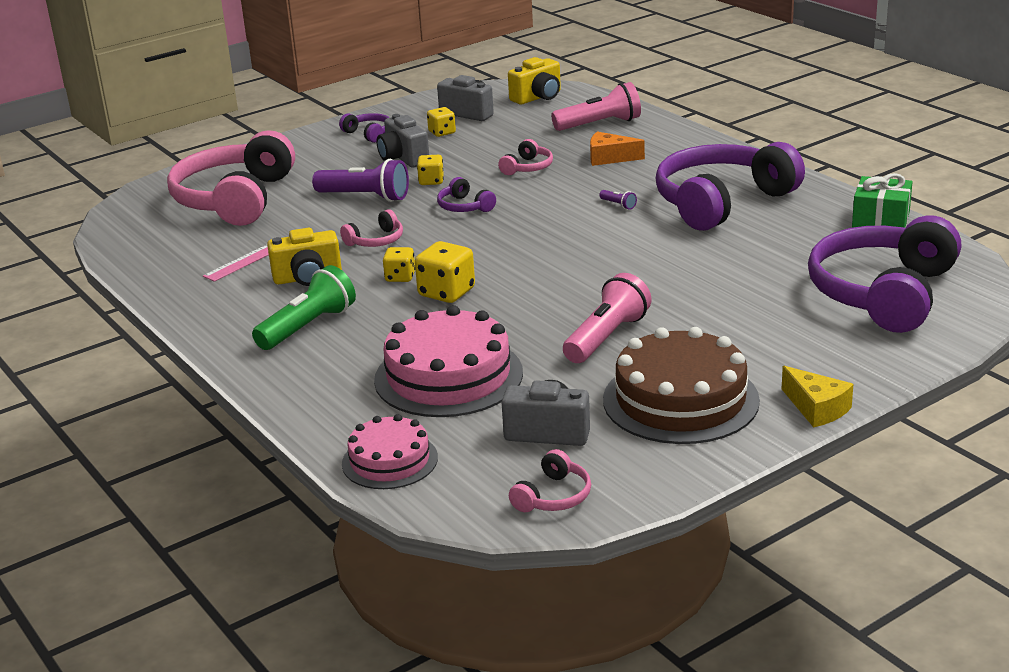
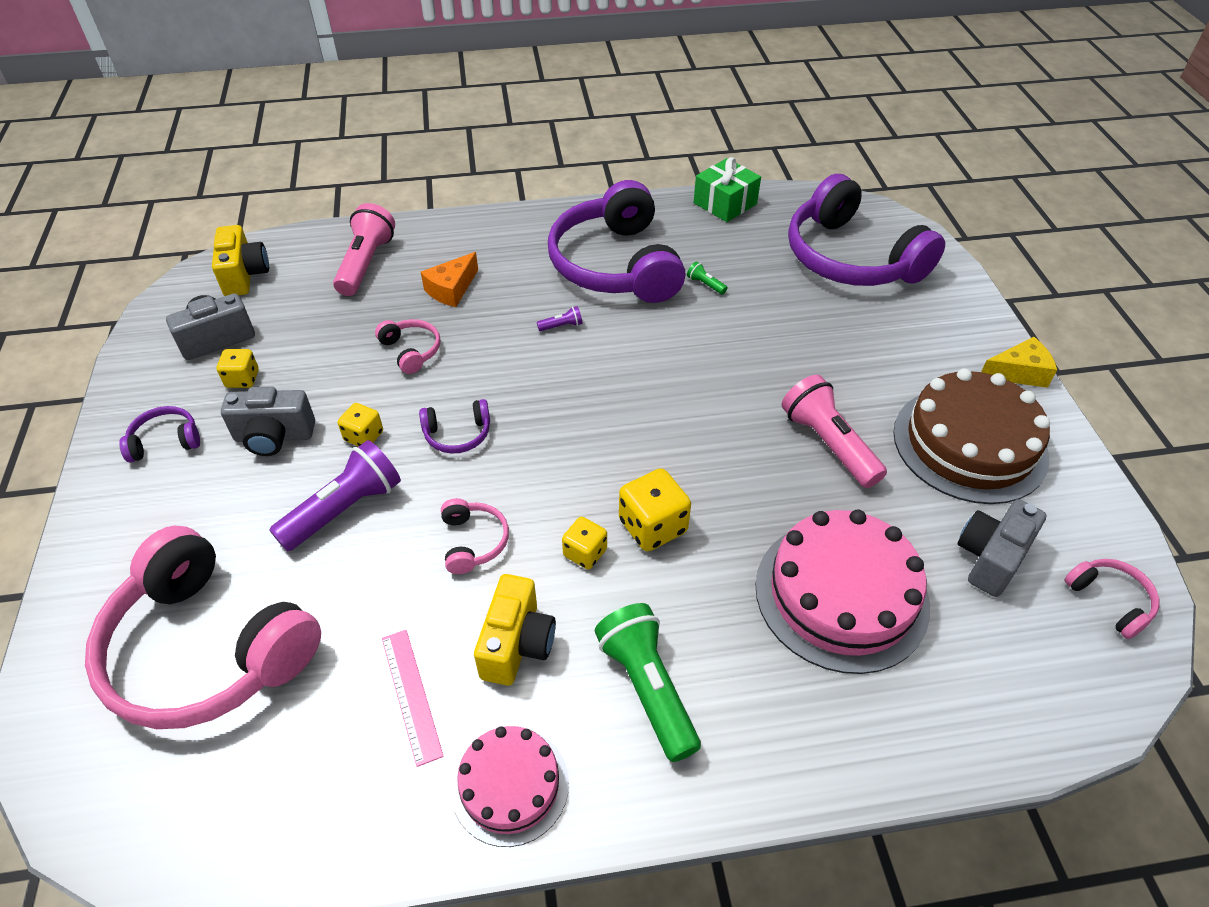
camera: 65 degrees left, 20 degrees up
pink cake [342,414,438,489] -> pink cake moved to [451,726,569,847]
none -> green flashlight [687,261,727,294]

